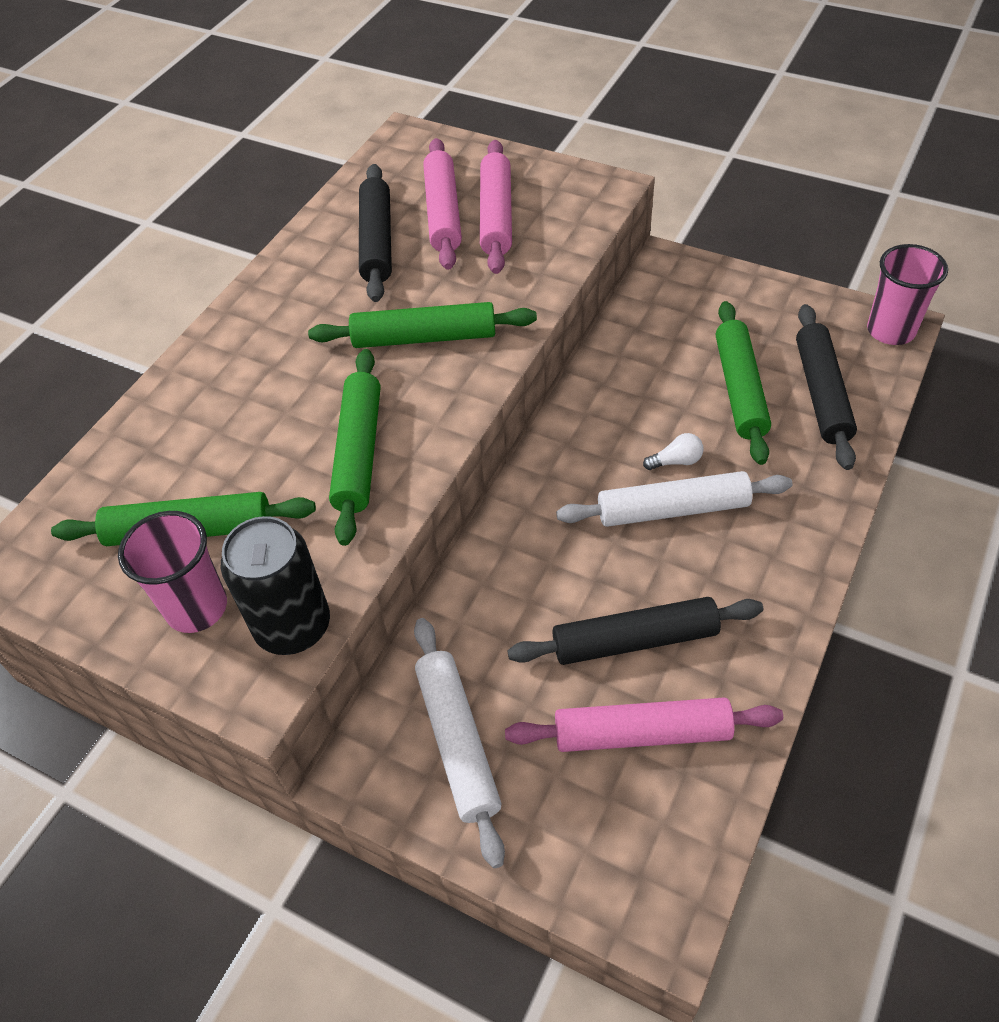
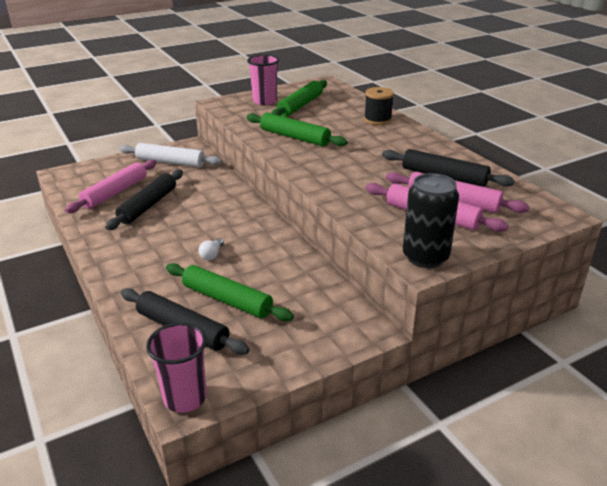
camera: 120 degrees right, 20 degrees down
black can [220,516,330,655] -> black can moved to [403,173,459,268]
green rolling pin [308,302,537,348] -> none
white rolling pin [556,471,792,527] -> none
none -> black spool [364,87,394,125]

